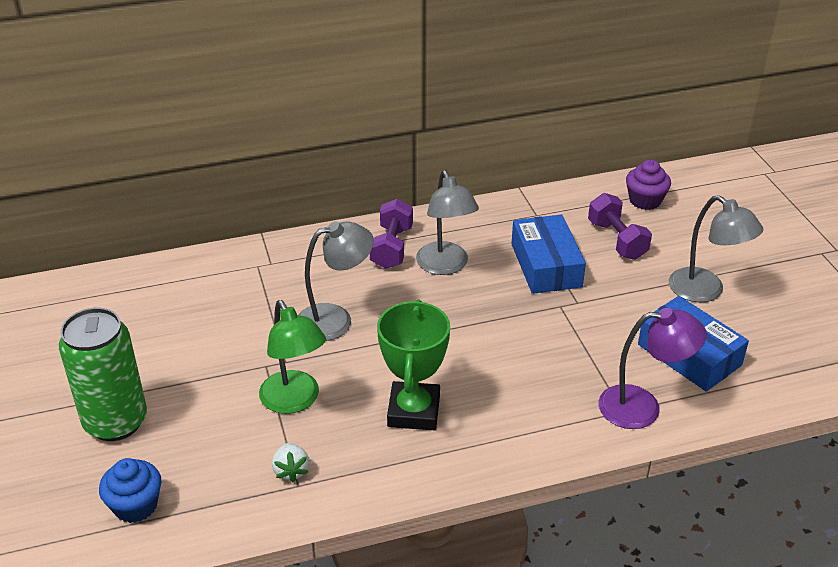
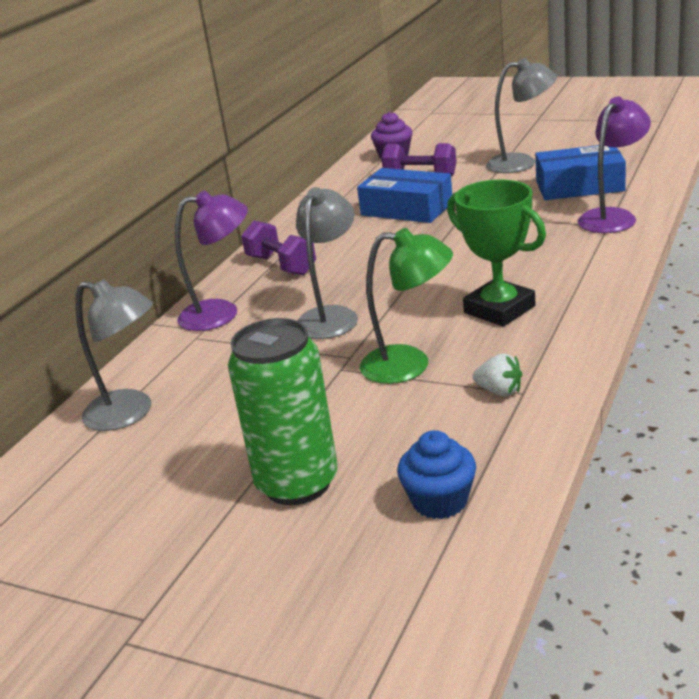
camera: 45 degrees left, 10 degrees down
grey lamp [416,170,479,275] -> grey lamp moved to [75,279,153,431]
none -> purple lamp [175,191,248,331]

